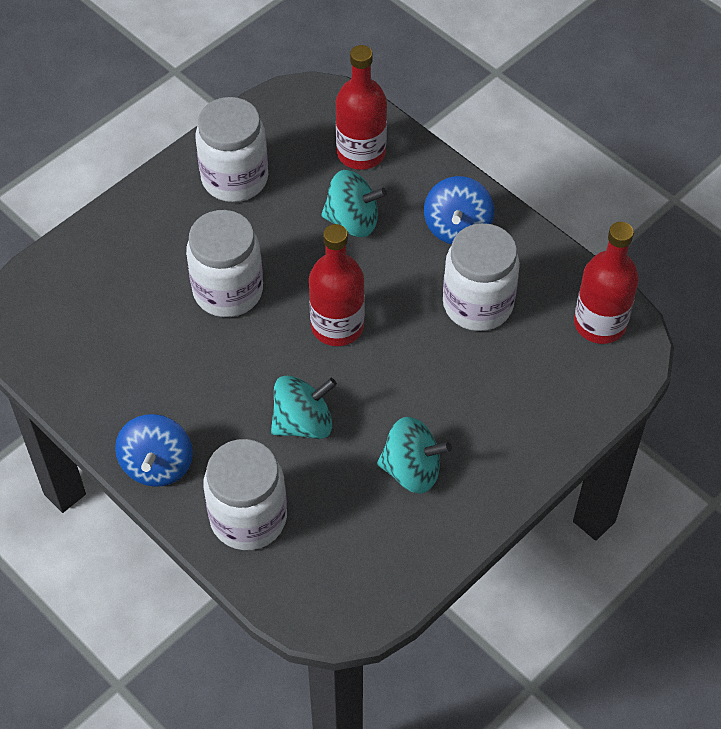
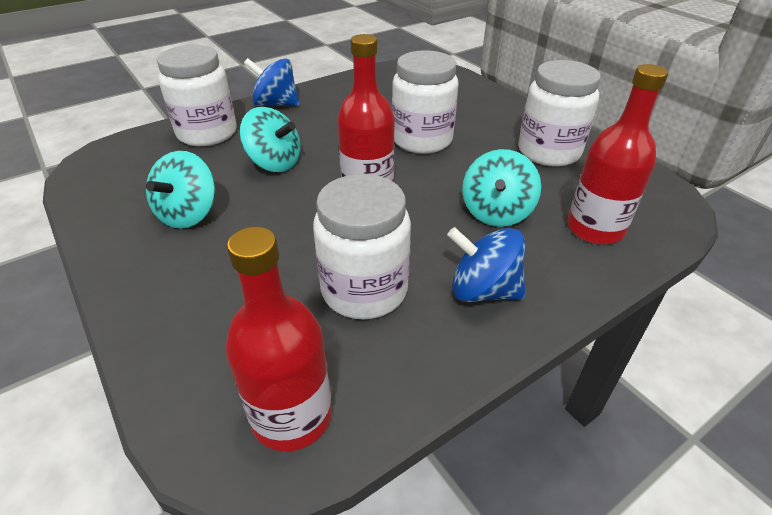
camera: 100 degrees right, 15 degrees down
turquoise spinning top [271,375,337,439] -> turquoise spinning top turned 45 degrees counterclockwise [239,107,301,172]

